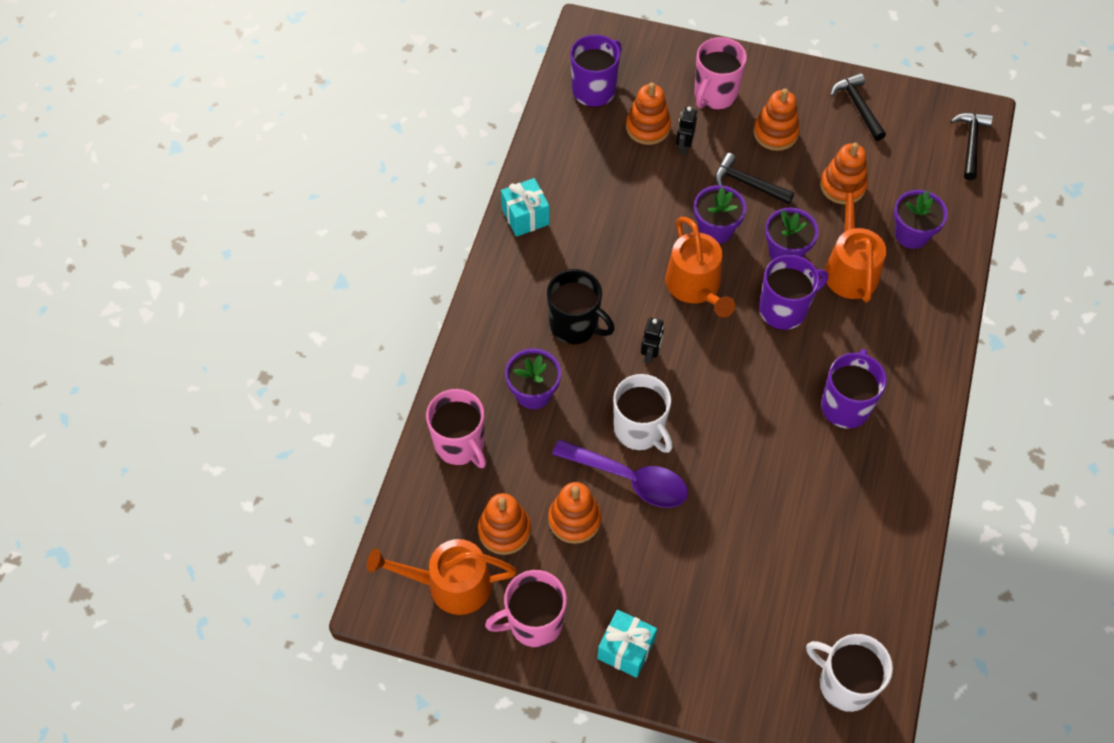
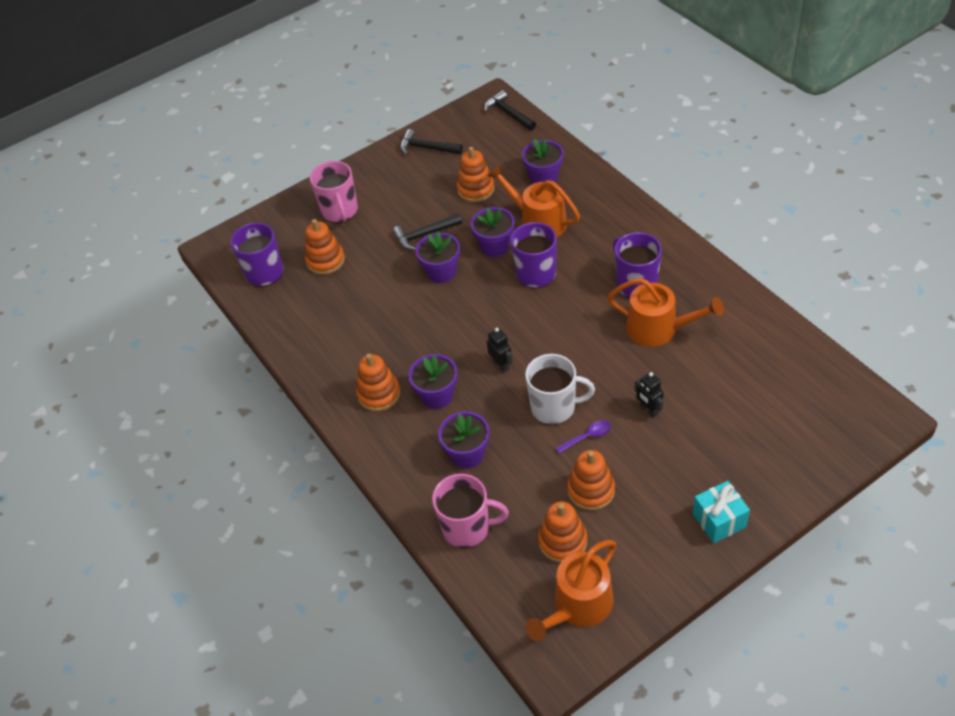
camera: 45 degrees left, 10 degrees down
pink mug [485,570,567,647] -> none
turquoise gift [501,178,550,237] -> none
black mug [547,269,615,345] -> purple flower pot [408,354,457,409]
purple spoon [552,439,688,508] -> purple spoon [556,420,611,454], size x0.49
orange watering can [665,217,735,318] -> orange watering can moved to [607,278,724,347]
black robot [676,107,697,155] -> black robot moved to [635,372,664,418]
orange stacking toy [754,89,800,151] -> orange stacking toy moved to [356,353,400,411]
white mug [806,634,893,712] -> none

